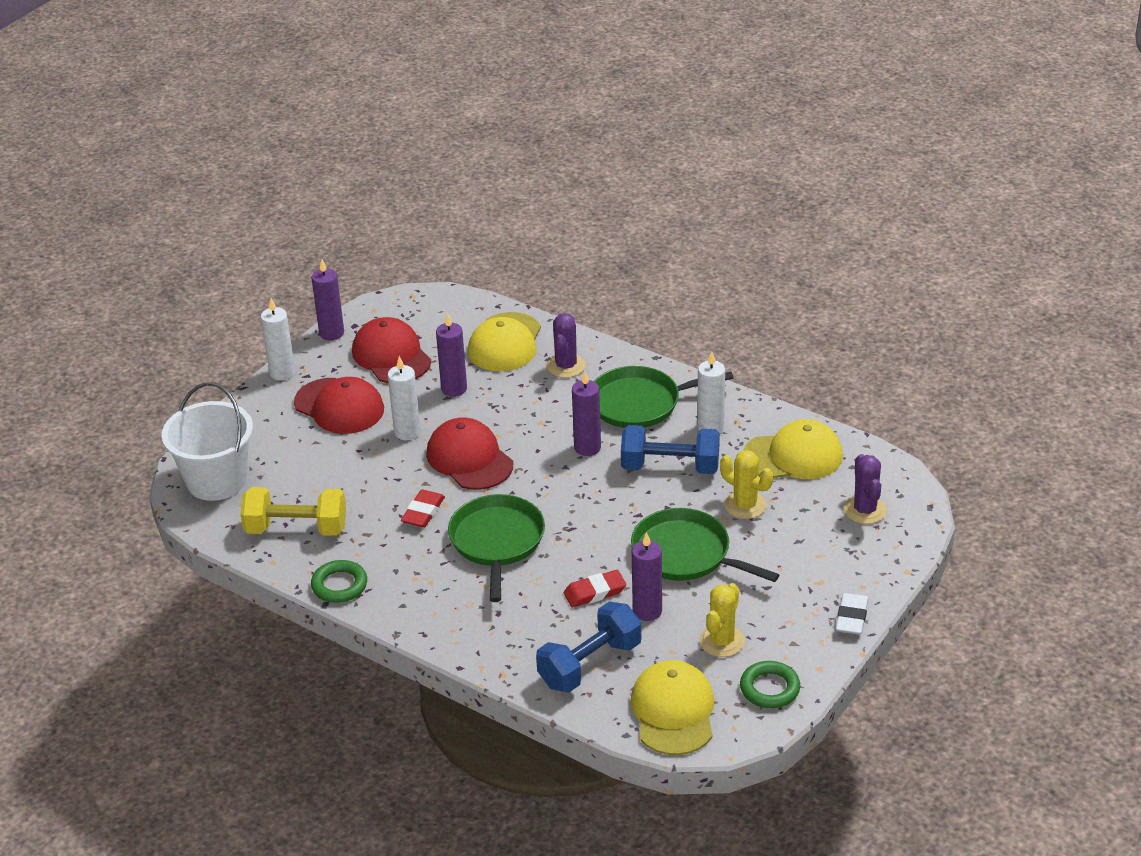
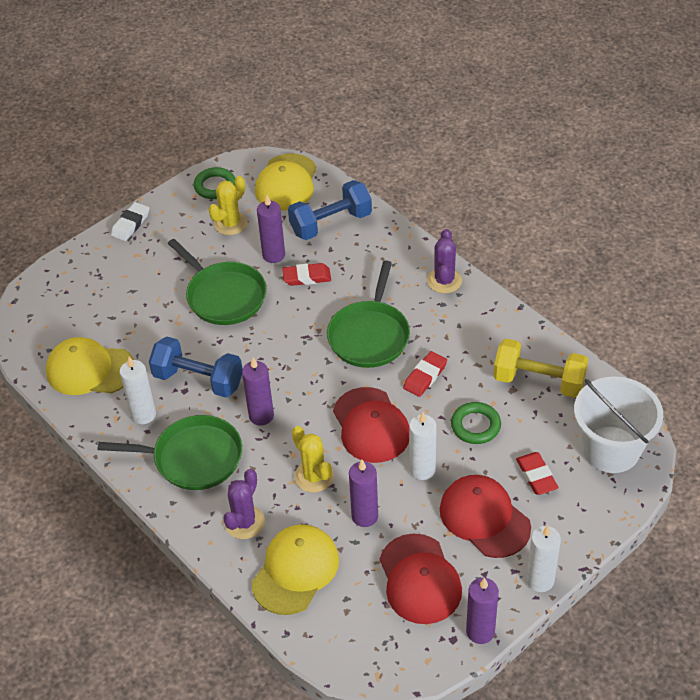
camera: 165 degrees left, 10 degrees up
green ring [311,560,367,603] -> green ring moved to [451,402,501,444]
yellow cactus [720,450,773,519] -> yellow cactus moved to [292,426,334,492]
purple cactus [844,454,887,524] -> purple cactus moved to [427,229,462,293]
none -> red eraser [516,452,559,495]

